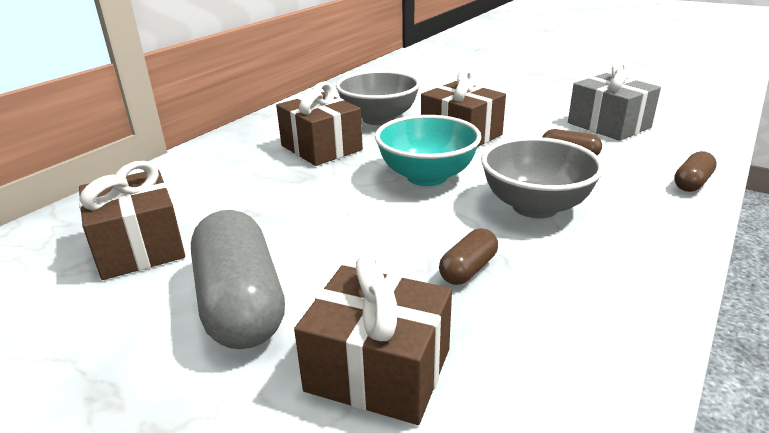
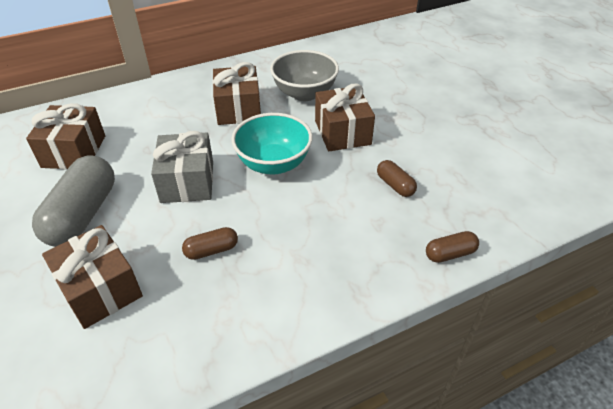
camera: 30 degrees right, 15 degrees up
grey bowl [481,137,604,218] -> none
grey gift [568,62,661,141] -> grey gift moved to [151,131,213,203]

